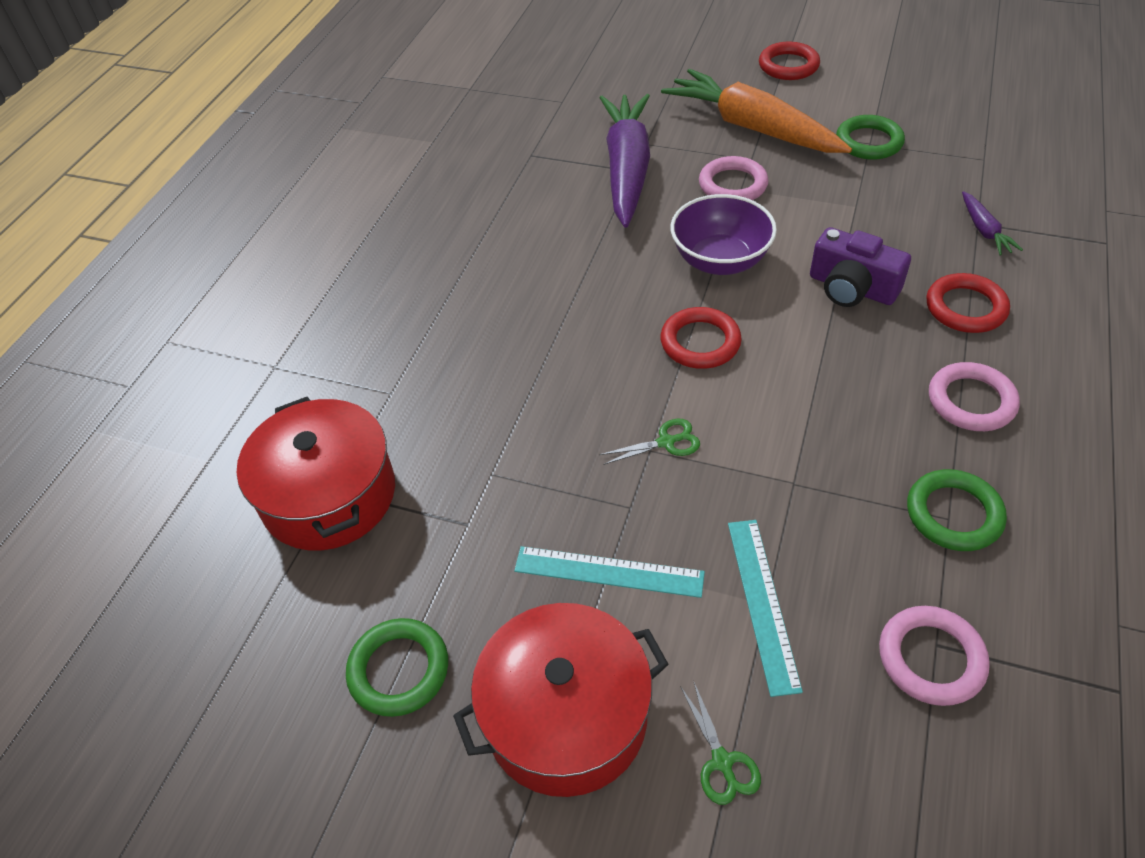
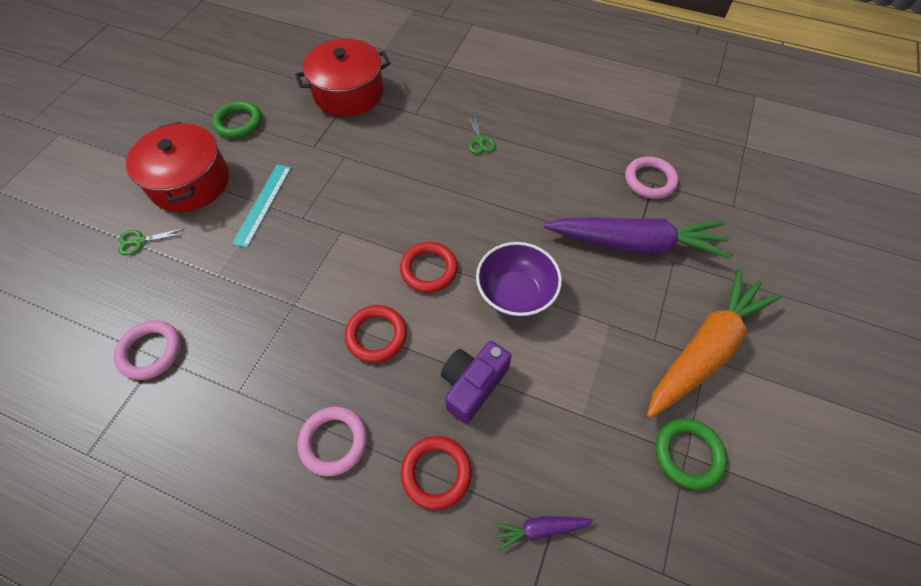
camera: 90 degrees right, 10 degrees up
green scissors [599,418,700,465] -> green scissors moved to [468,114,496,154]
pink ring [699,156,769,200] -> pink ring moved to [625,156,679,199]
turquoise ruler [728,520,803,697] -> none
red ring [759,42,820,80] -> red ring moved to [345,305,407,363]
green ring [907,469,1007,551] -> none

